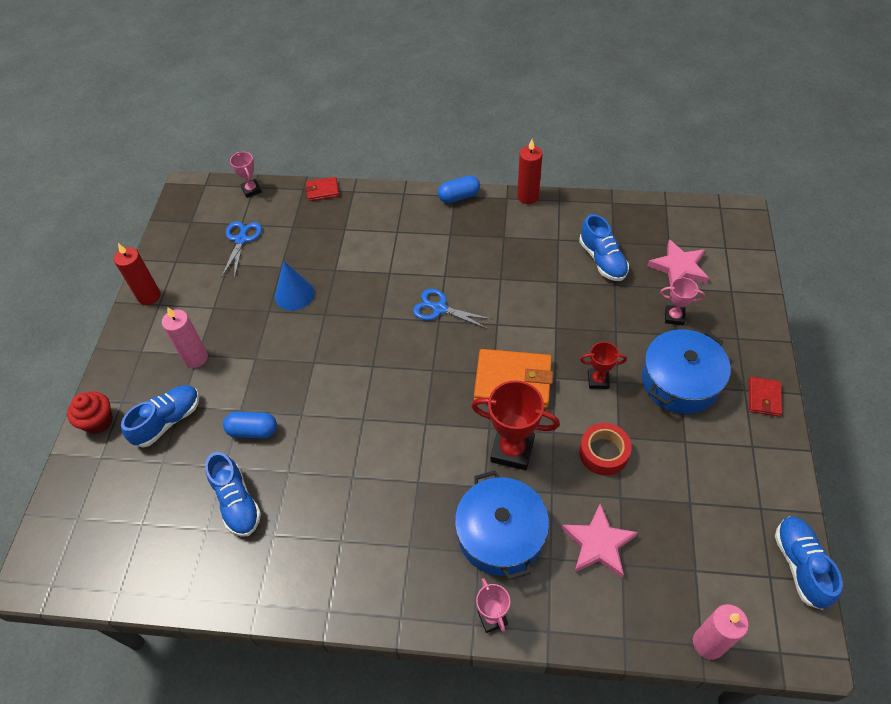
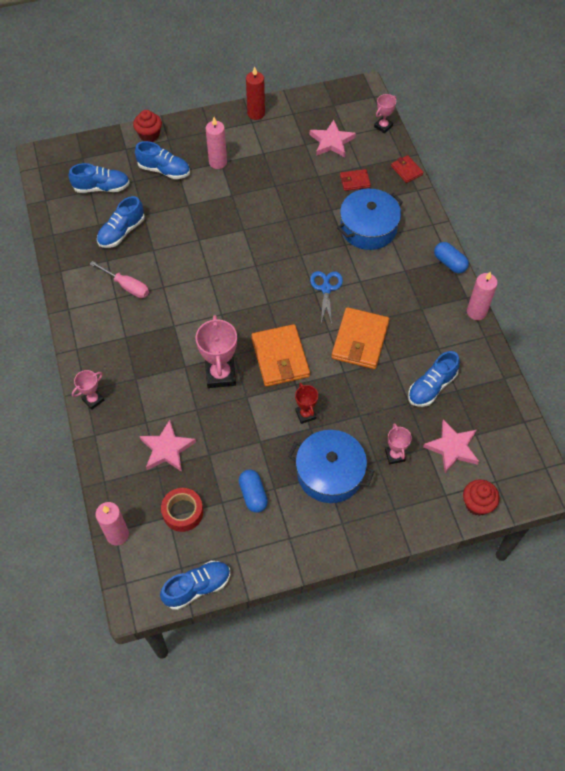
camera: 65 degrees right, 5 degrees up
blue scissors [222,221,262,278] -> pink star [310,120,356,157]
blue capsule [223,412,277,438] -> blue capsule moved to [239,470,268,513]
blue cone [275,261,315,311] -> none
blue pot [455,471,549,580] -> blue pot moved to [337,189,403,250]
red trophy [471,381,560,470] -> pink trophy [196,315,237,388]
red candle [517,139,543,204] -> pink candle [467,272,498,320]
red tape [579,423,632,476] -> red tape moved to [161,488,203,532]
red wallet [749,377,782,416] -> red wallet moved to [340,169,371,191]
none -> blue shoe [69,163,130,193]
none -> pink screwdriver [90,261,149,298]
none -> orange wallet [331,307,390,369]
none -> red cupcake [463,479,500,516]

